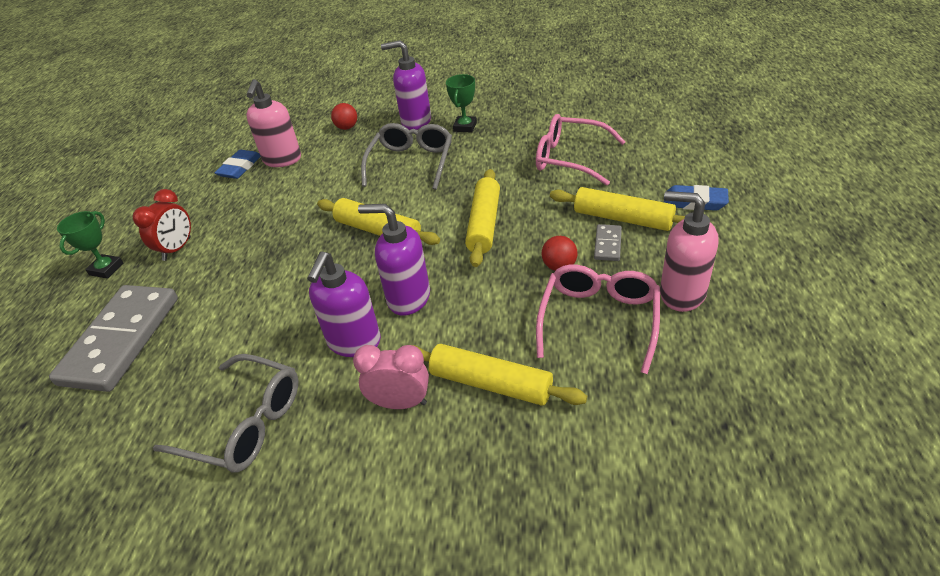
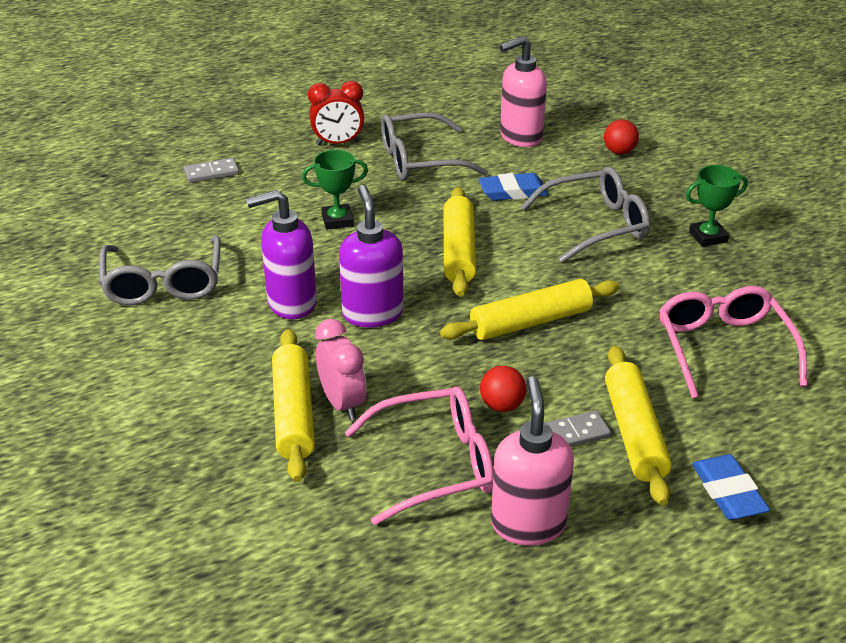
camera: 55 degrees right, 5 degrees down
grey domino [49,285,178,392] -> grey domino [184,158,239,183], size x0.42
green trophy [57,211,123,279] -> green trophy moved to [302,150,368,230]
blue eraser [215,150,261,179] -> blue eraser moved to [479,173,548,201]
pink clock [353,345,429,409] -> pink clock moved to [315,319,367,420]
purple soap dispenser [381,40,431,130] -> none
none -> grey glasses [381,112,488,181]

